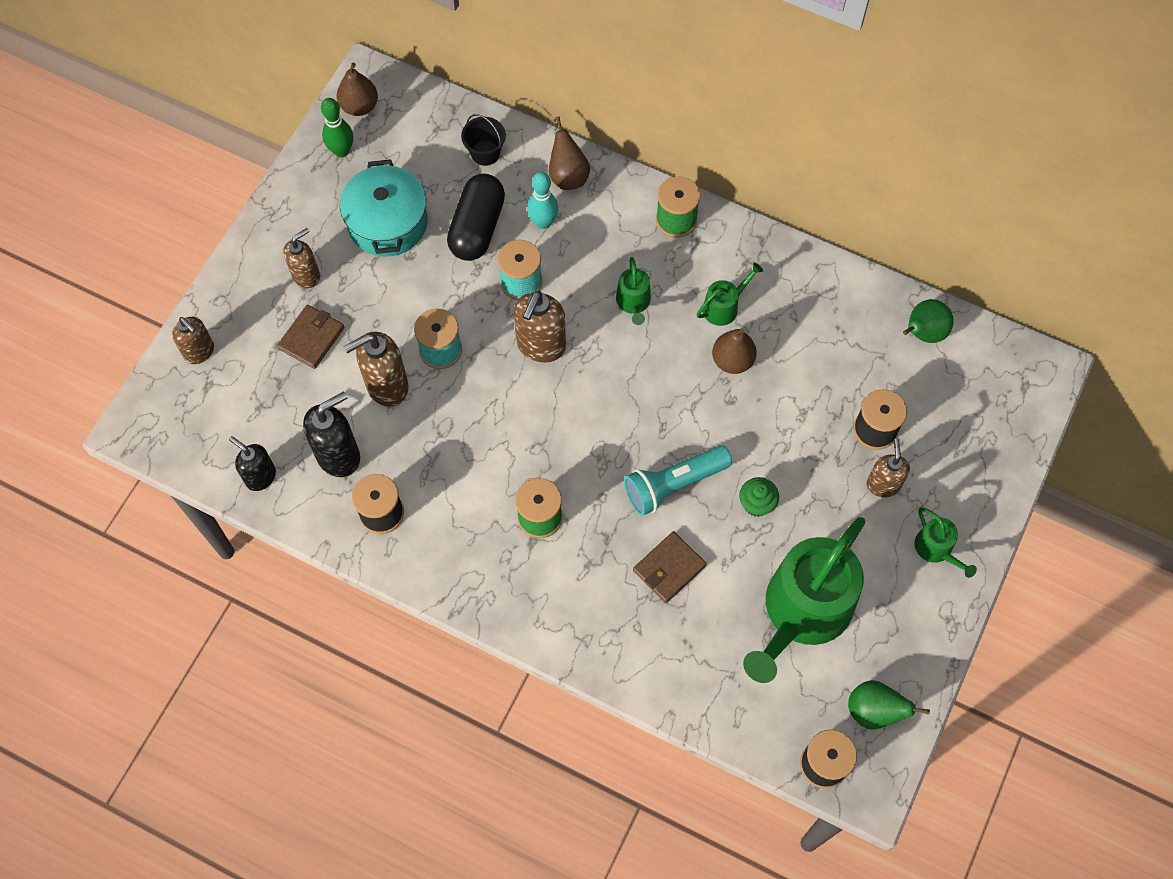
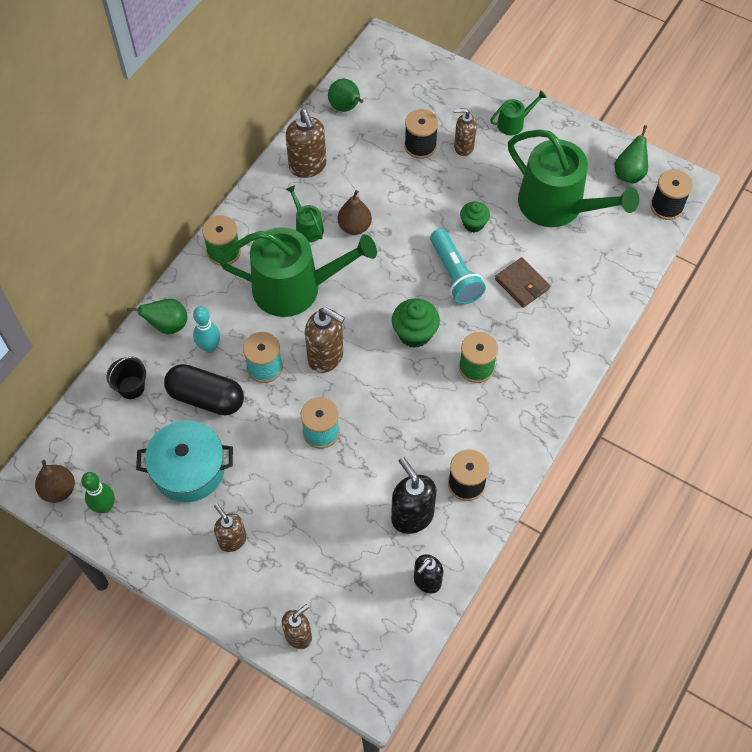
camera: 85 degrees left, 5 degrees down
brown wallet [277,305,345,369] -> none
brown soap dispenser [344,332,408,407] -> brown soap dispenser moved to [286,110,326,178]
brown pear [549,116,590,190] -> green pear [127,299,187,334]
green watering can [616,257,651,325] -> green watering can [219,227,377,317], size x2.34
none -> green cupcake [392,299,440,348]

